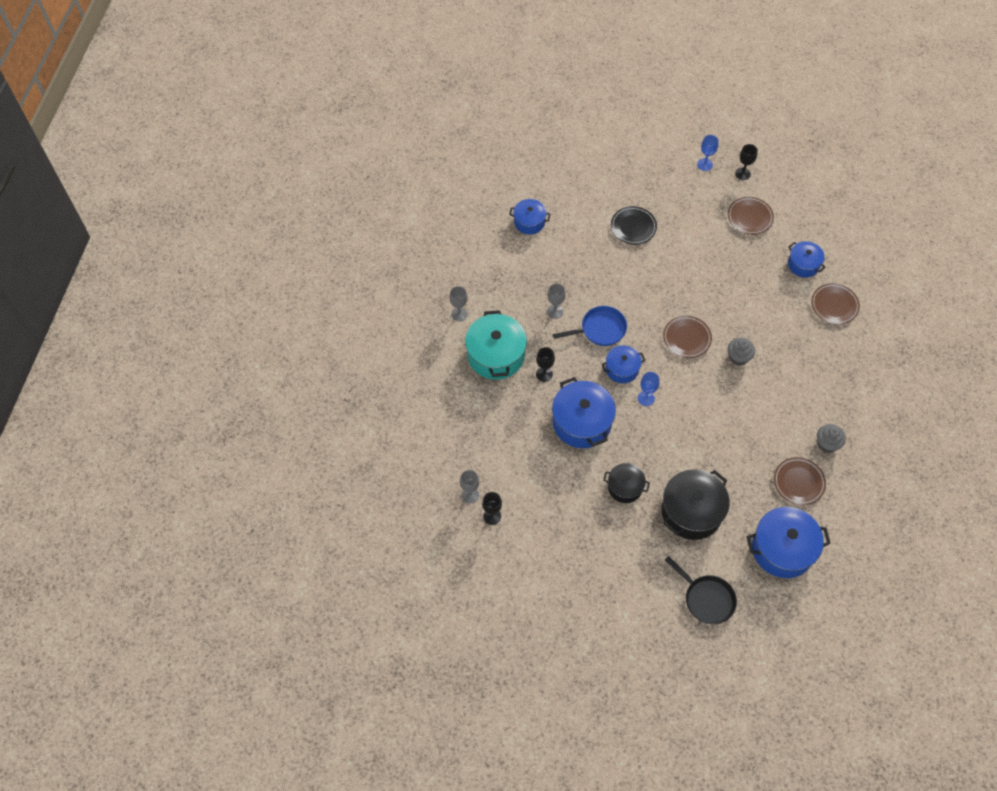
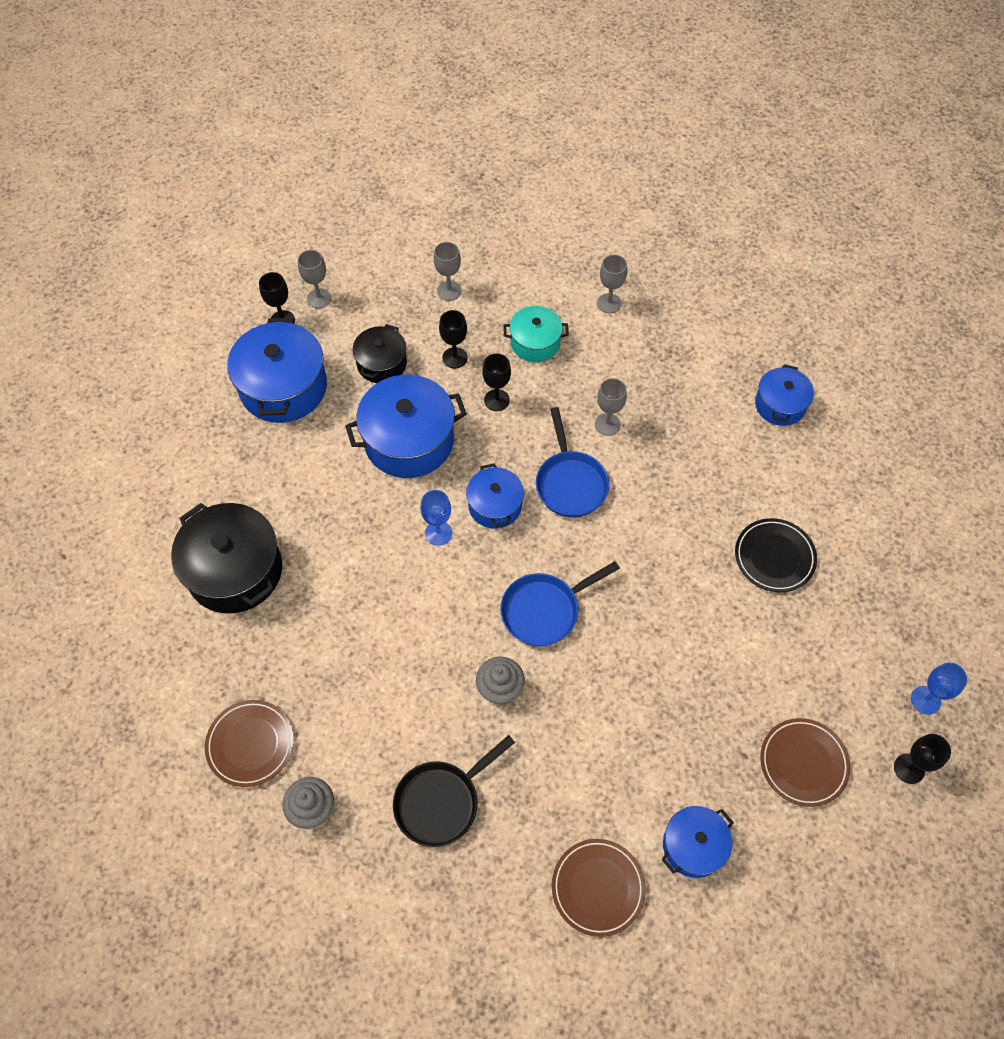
camera: 95 degrees right, 0 degrees up
turquoise pot [465,310,527,380] -> turquoise pot [503,306,569,362], size x0.58
black pot [603,463,650,503] -> black pot moved to [352,324,407,383]
brown plate [663,316,712,358] -> blue pan [500,561,620,646]
black pan [665,556,737,625] -> black pan moved to [393,735,515,847]
blue pot [747,507,831,578] -> blue pot moved to [227,318,327,423]
none -> grey goblet [434,242,461,301]
none -> black goblet [439,310,468,368]

